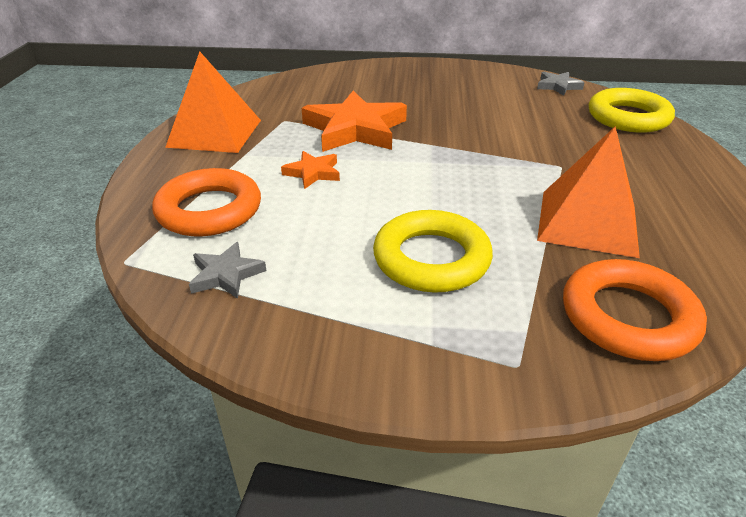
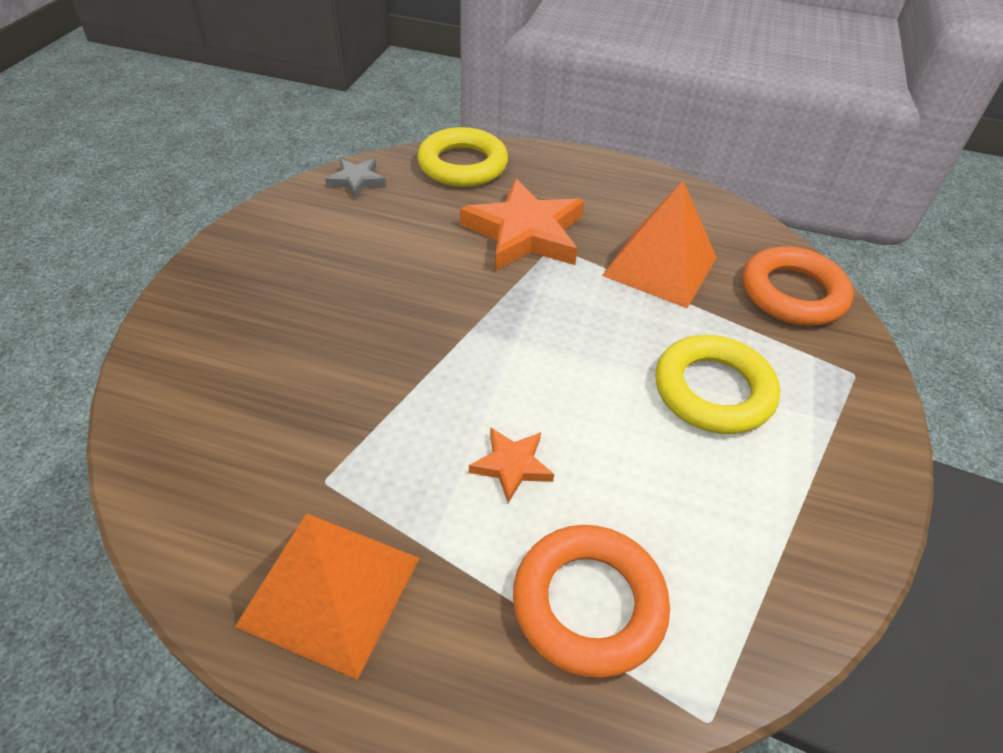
camera: 80 degrees left, 10 degrees up
grey star [189,242,266,299] -> none
orange star [302,91,407,152] -> orange star moved to [460,179,584,271]

